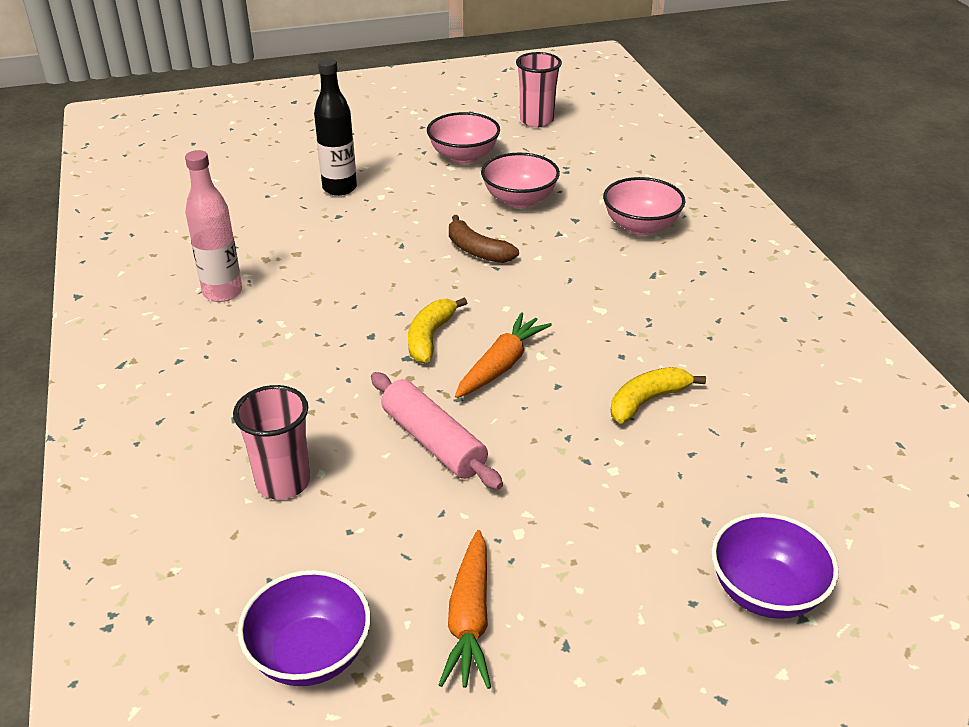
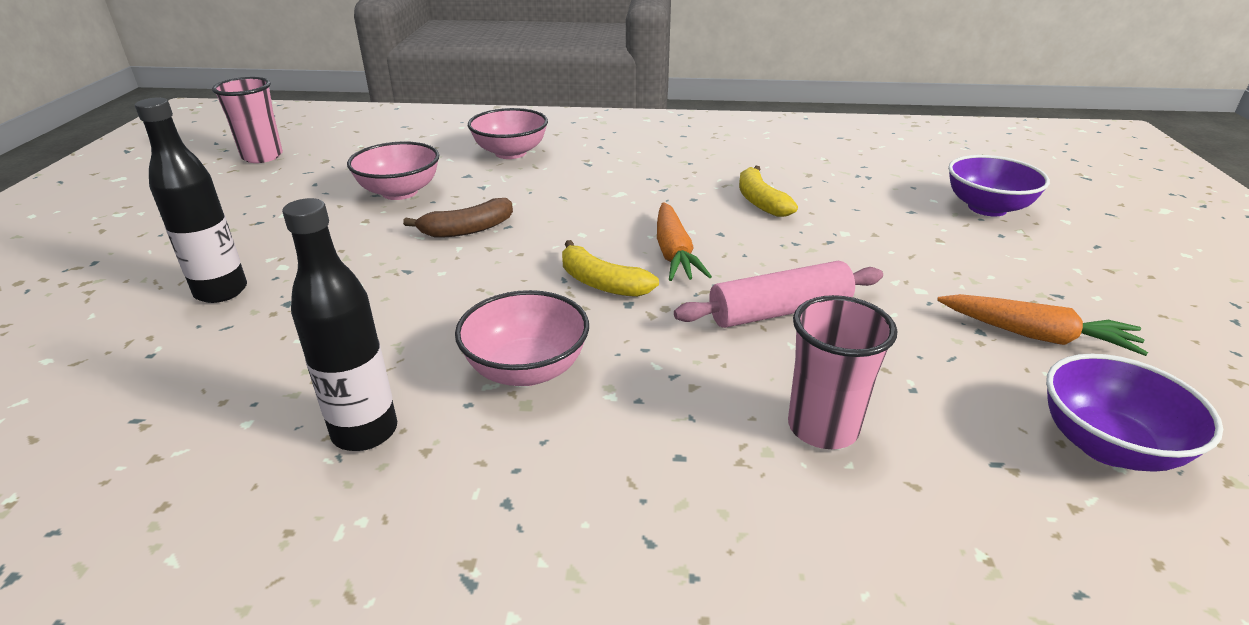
camera: 70 degrees left, 5 degrees down
pink bottle [185,150,242,302] -> black bottle [282,198,397,451]
pink bowl [427,112,500,163] -> pink bowl moved to [455,290,589,386]
orange carrot [455,312,552,398] -> orange carrot turned 150 degrees counterclockwise [657,202,712,281]

